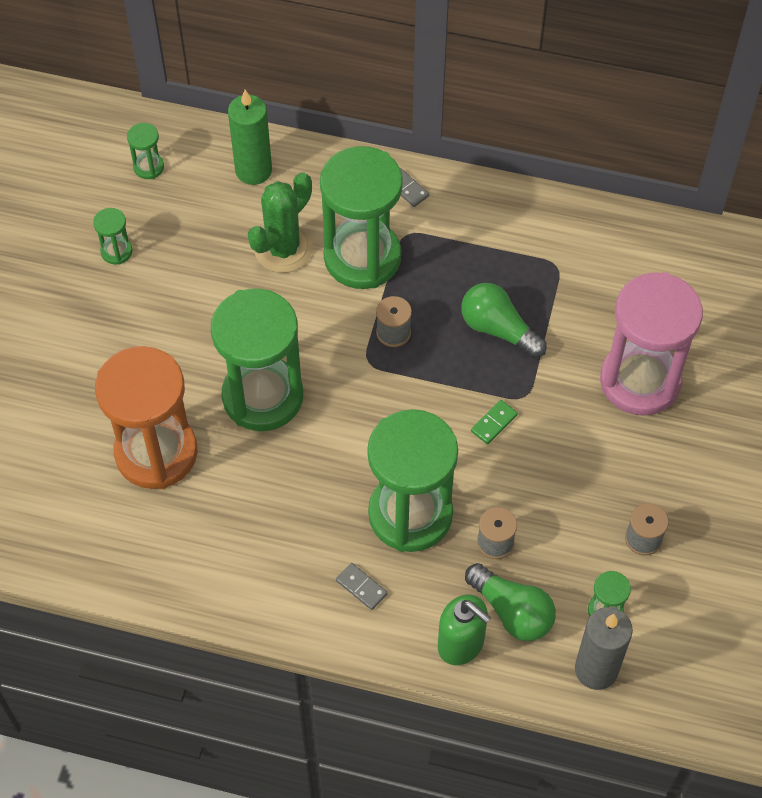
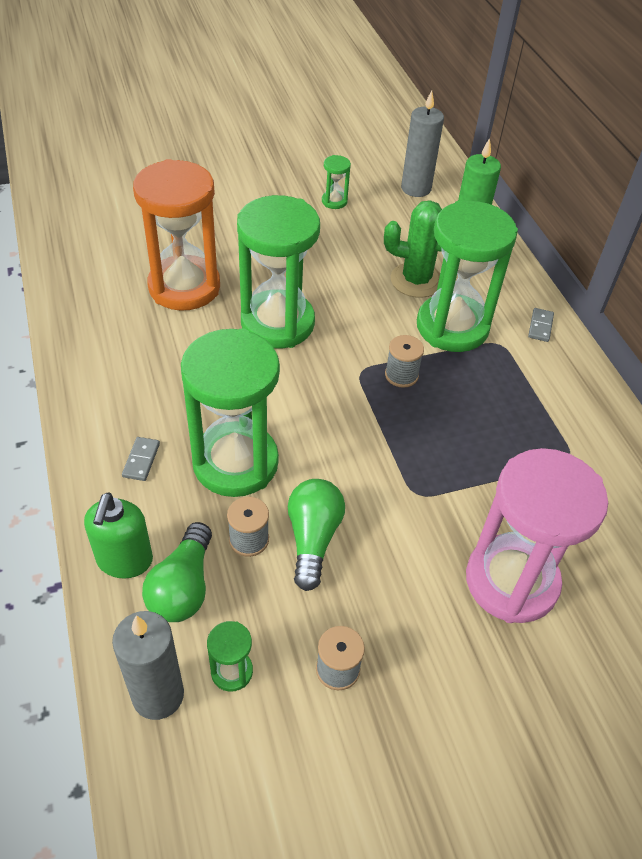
camera: 55 degrees right, 10 degrees down
green hourglass [127,123,164,179] -> grey candle [401,91,444,197]
green light bulb [461,283,547,358] -> green light bulb moved to [288,479,345,591]
green domino [471,400,518,444] -> none

